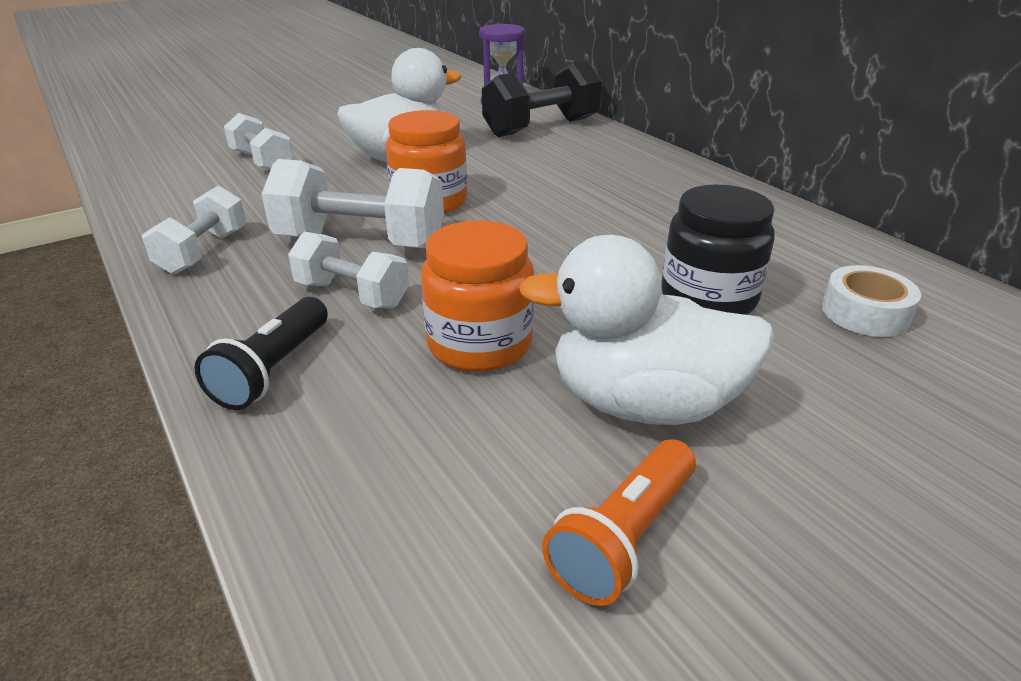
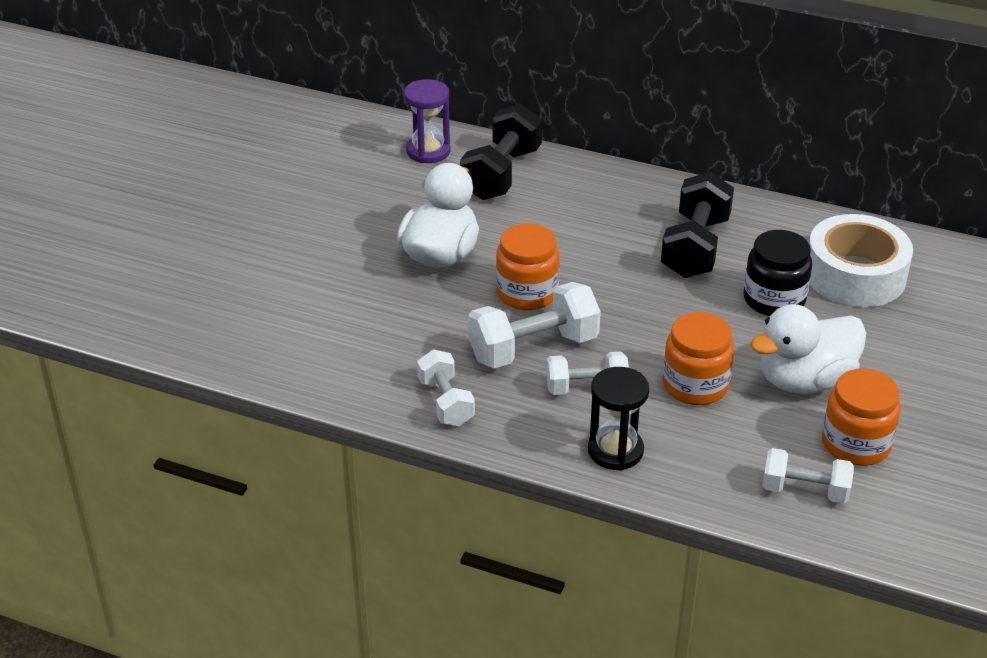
camera: 35 degrees left, 5 degrees up
black flashlight [194,297,328,410] -> black hourglass [588,367,649,471]
white dumbbell [224,113,294,170] -> white dumbbell moved to [762,448,854,503]
orange flashlight [542,439,696,606] -> orange jar [822,369,901,466]
white tape [822,265,921,337] -> white tape [809,214,913,307], size x1.97
none -> black dumbbell [661,172,734,278]

